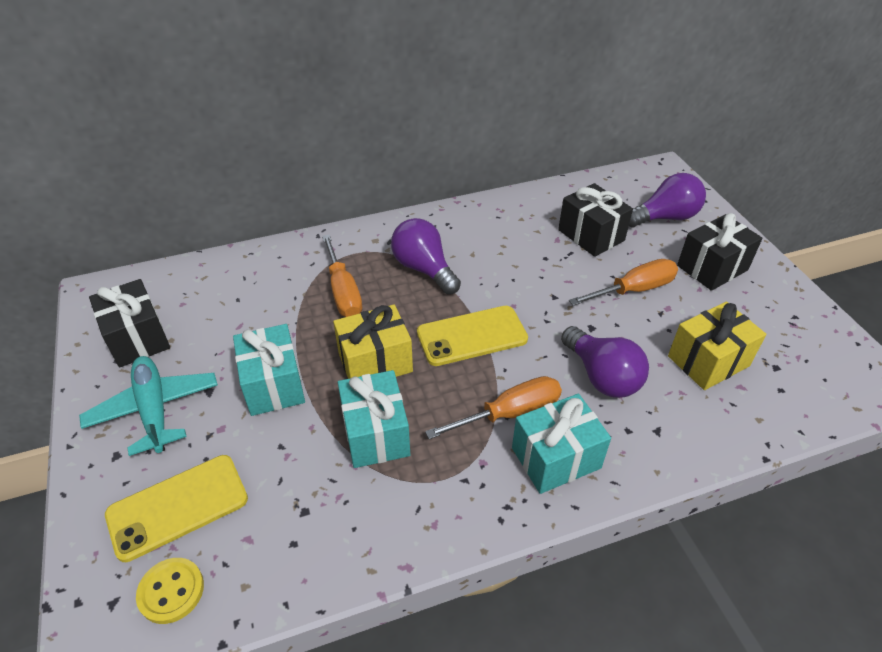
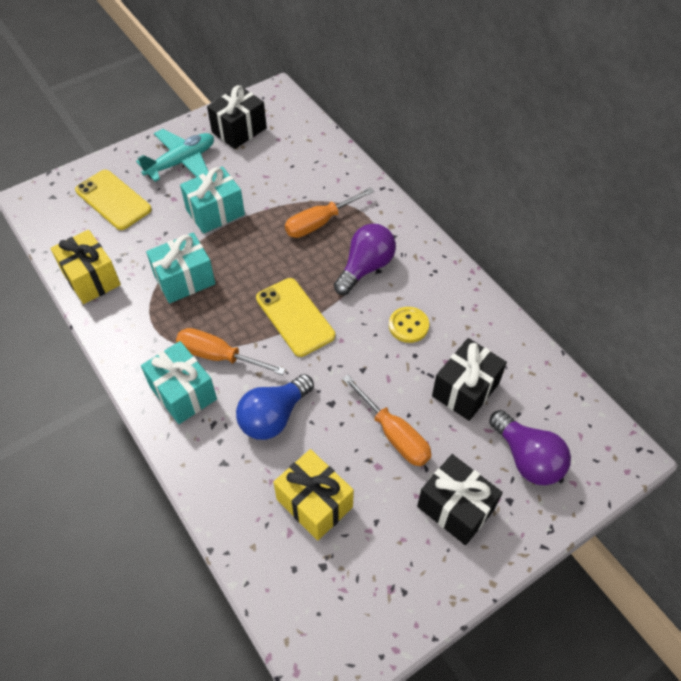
camera: 75 degrees right, 10 degrees up
yellow button [136,558,204,624] -> yellow button moved to [389,307,429,343]
yellow gift [333,305,413,379] -> yellow gift moved to [51,230,121,304]
orange screwdriver [425,376,562,439] -> orange screwdriver turned 150 degrees clockwise [176,328,286,375]
purple light bulb [561,326,649,398] -> blue light bulb [236,374,314,440]

